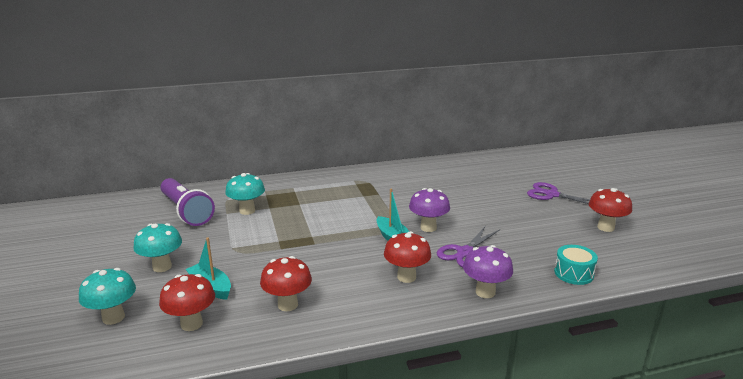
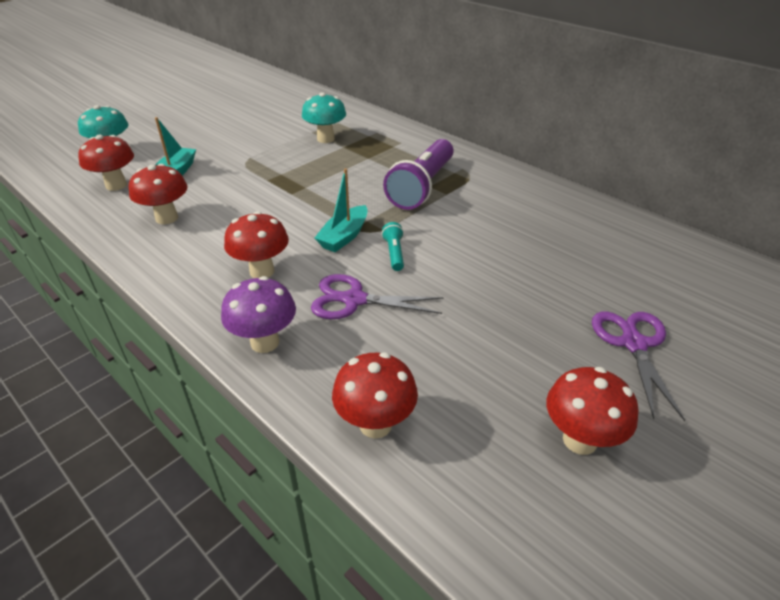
camera: 60 degrees right, 15 degrees up
turquoise mushroom [133,223,182,272] -> none
purple flashlight [161,178,215,226] -> purple flashlight moved to [383,139,454,210]
purple mushroom [409,188,450,232] -> turquoise flashlight [381,222,404,271]
turquoise drum [554,245,598,285] -> red mushroom [332,352,418,439]

